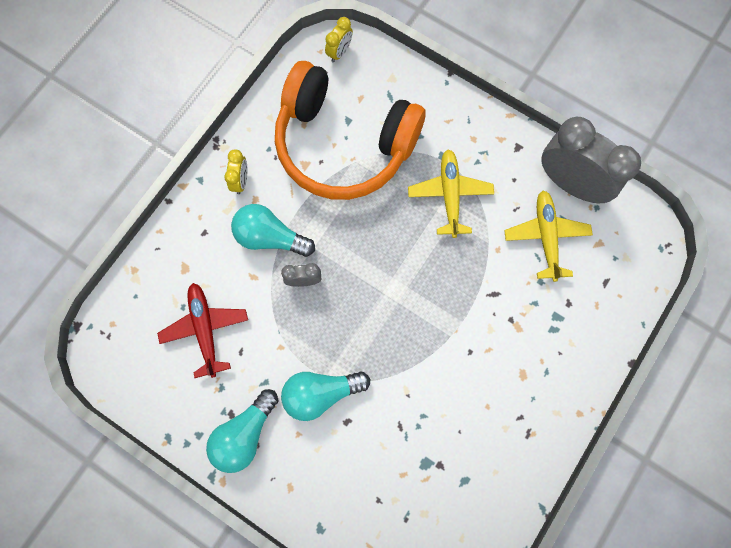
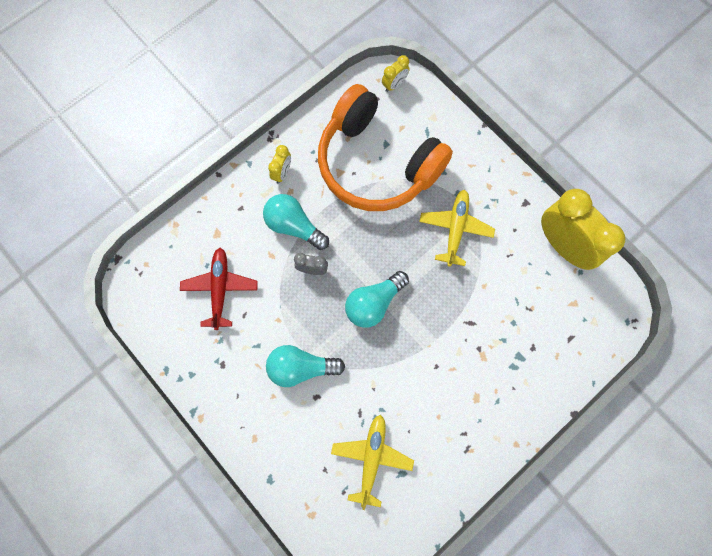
camera: 15 degrees right, 0 degrees up
turquoise light bulb [206,389,279,473] -> turquoise light bulb moved to [345,271,409,328]
yellow plane [504,190,593,282] -> yellow plane moved to [331,415,414,510]
grey clock [542,117,641,203] -> yellow clock [541,189,625,270]

